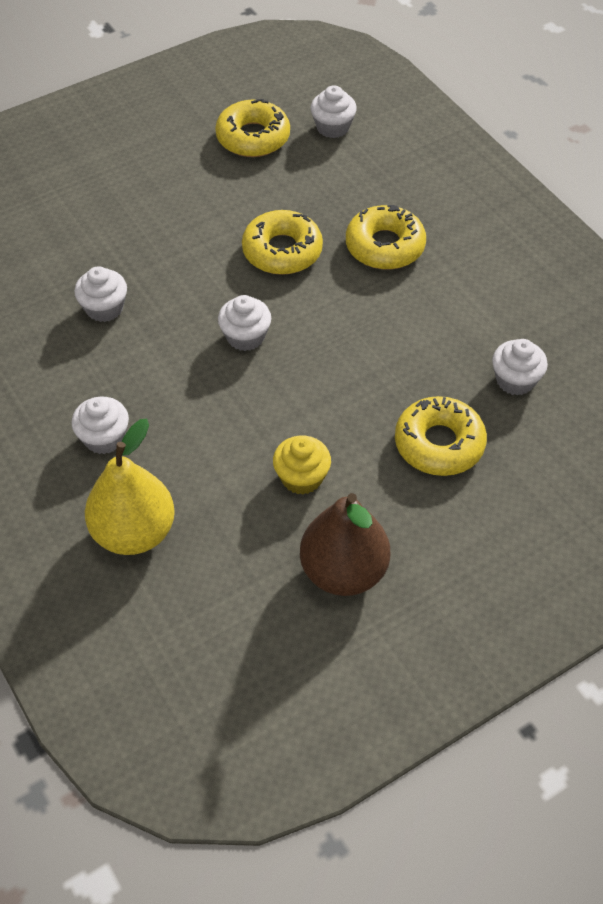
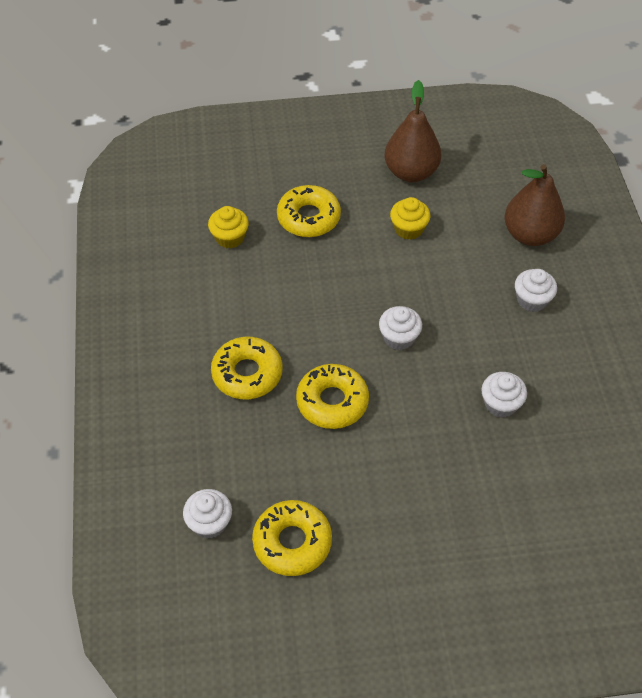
camera: 155 degrees left, 0 degrees up
yellow pear [85,419,175,555] -> brown pear [505,164,565,246]
white cupcake [492,339,548,395] -> yellow cupcake [208,206,249,249]

